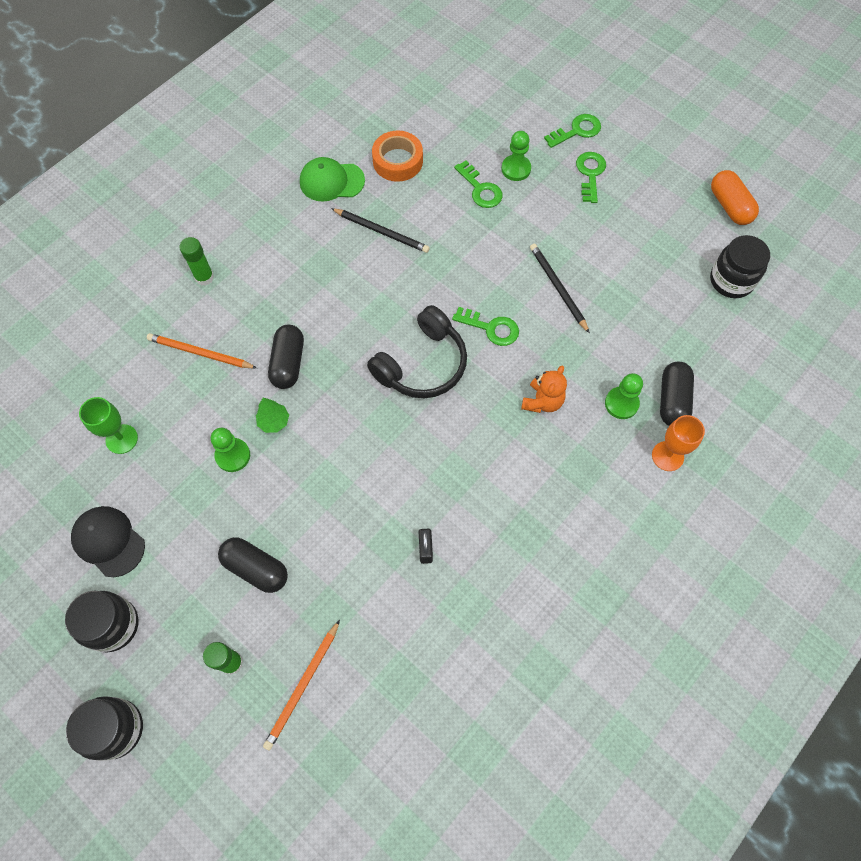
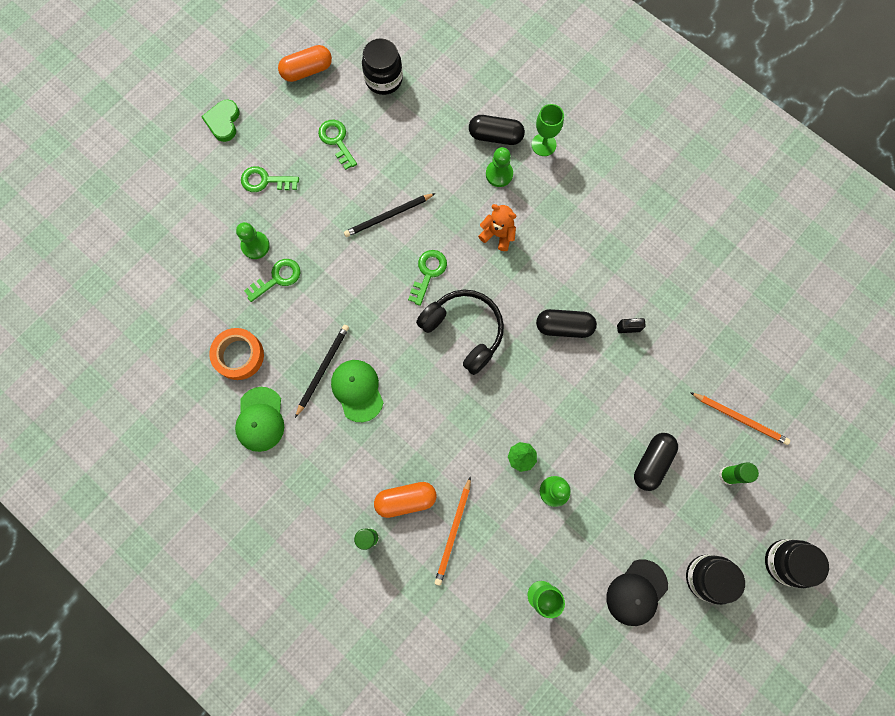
camera: 90 degrees left, 10 degrees up
black capsule [268,325,304,389] -> black capsule moved to [536,309,597,338]
green key [544,114,601,148] -> green key moved to [318,120,357,170]
orange goblet [652,415,705,471] -> green goblet [532,104,564,156]
none -> green heart [201,100,240,142]
none -> green cap [331,360,384,422]
none -> orange capsule [374,482,437,518]

